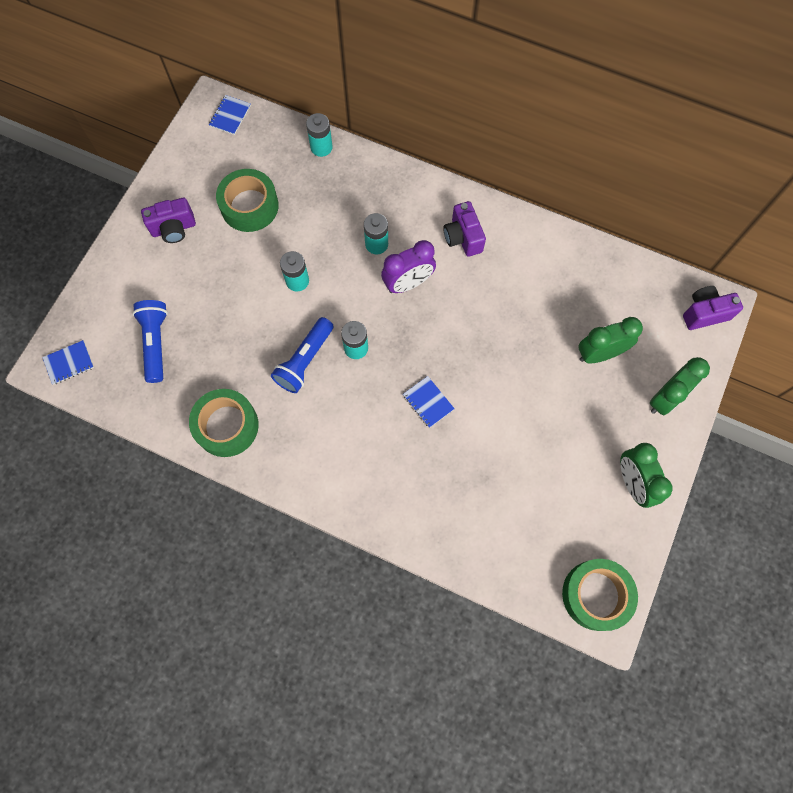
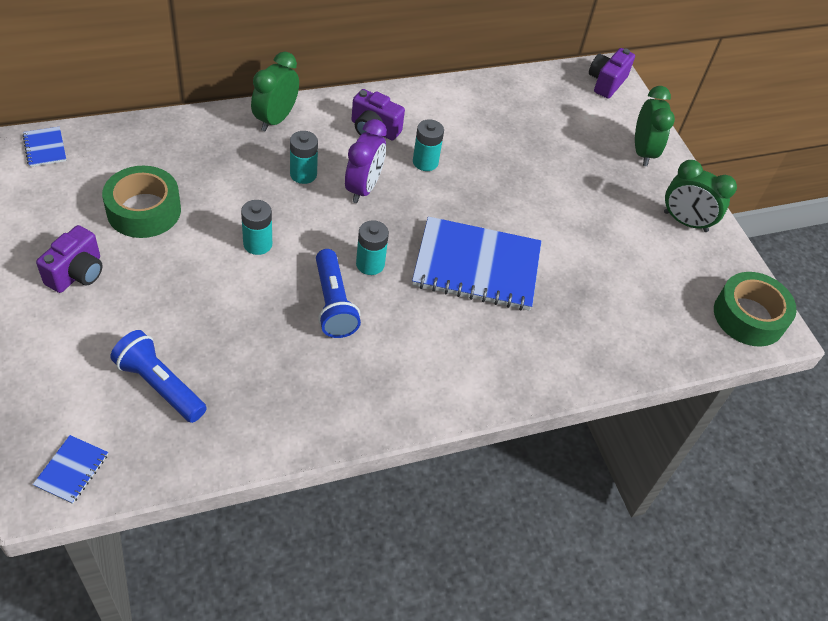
camera: 50 degrees left, 20 degrees down
green tape [189,389,259,457] -> none
turquoise battery [306,113,333,157] -> turquoise battery moved to [413,119,444,171]
blue notebook [403,376,455,428] -> blue notebook [412,216,541,311], size x2.38
green clock [579,317,643,363] -> green clock moved to [251,51,299,132]

